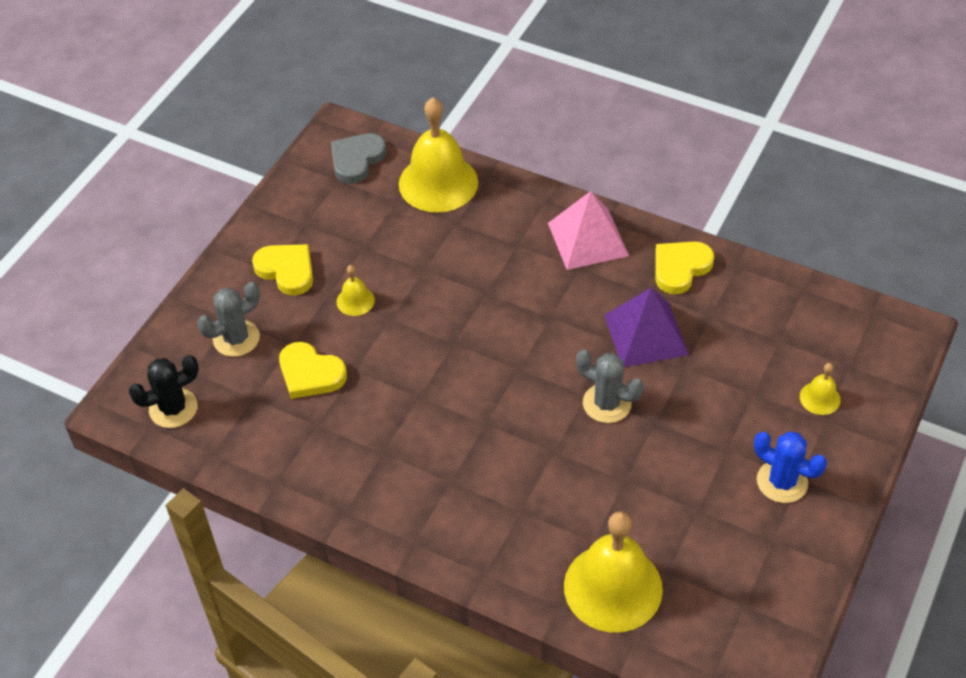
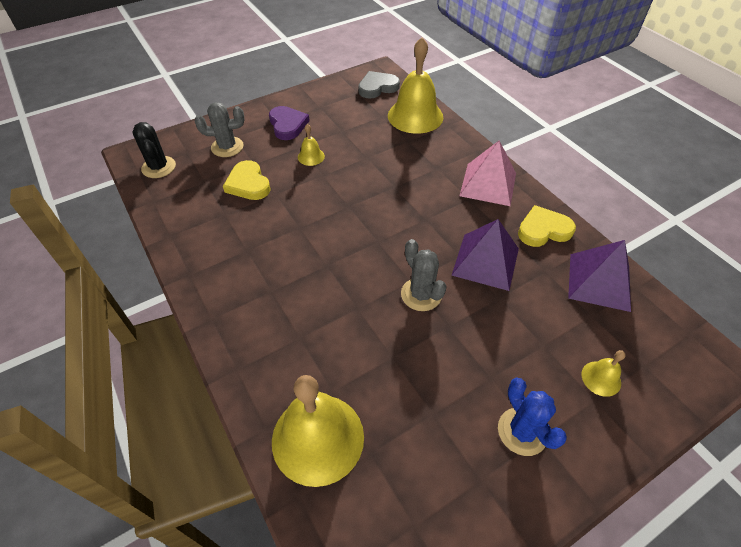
camera: 30 degrees right, 0 degrees up
black cactus [129,355,199,428] -> black cactus turned 60 degrees clockwise [133,122,176,178]
yellow heart [252,244,313,296] -> purple heart [269,106,310,140]
none -> purple pyramid [568,240,631,312]

